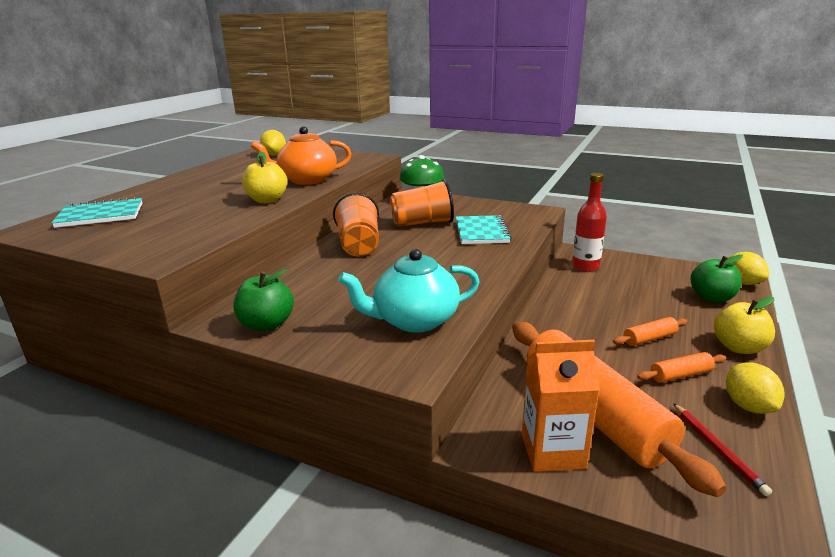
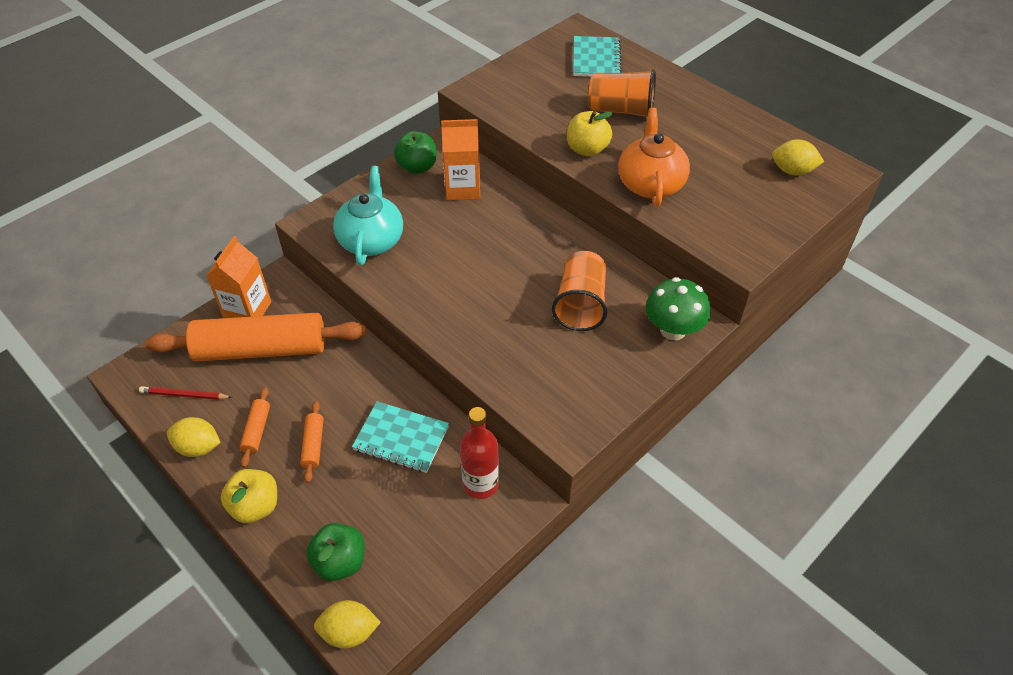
camera: 110 degrees right, 25 degrees up
orange cup [333,193,379,257] -> orange cup moved to [588,69,656,117]
turquoise notebook [456,215,511,244] -> turquoise notebook moved to [352,401,449,473]
none -> orange carton [441,119,480,200]

